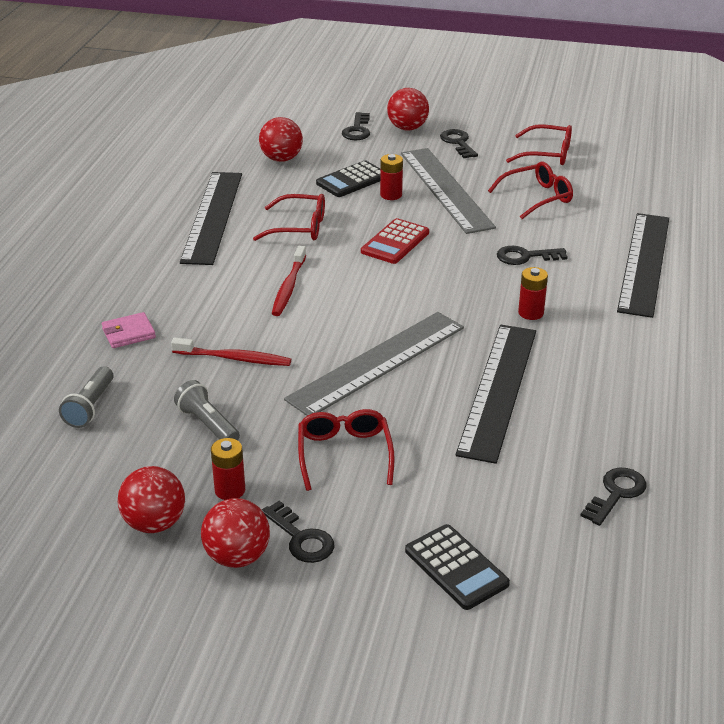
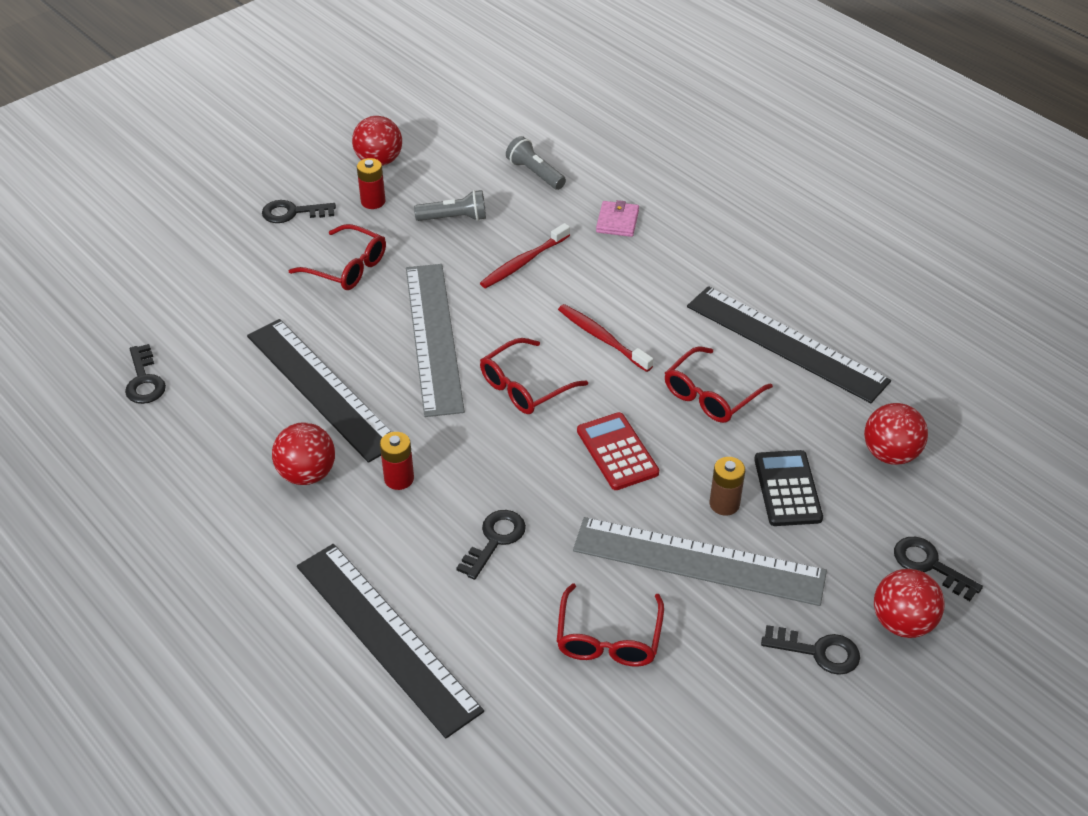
camera: 125 degrees right, 10 degrees up
red ball [201,498,270,568] -> red ball moved to [272,422,335,485]
red battery [380,154,403,200] -> brown battery [710,457,745,516]
black calculator [405,524,510,610] -> none
red glasses [506,124,572,165] -> red glasses moved to [480,338,588,414]

